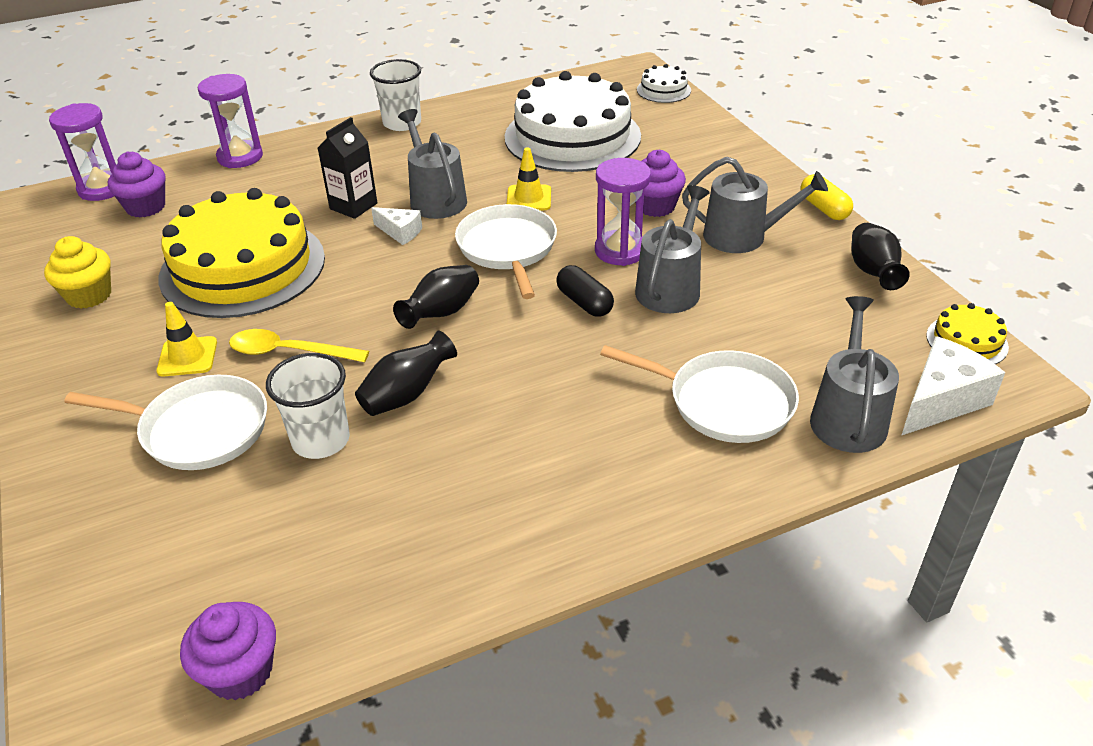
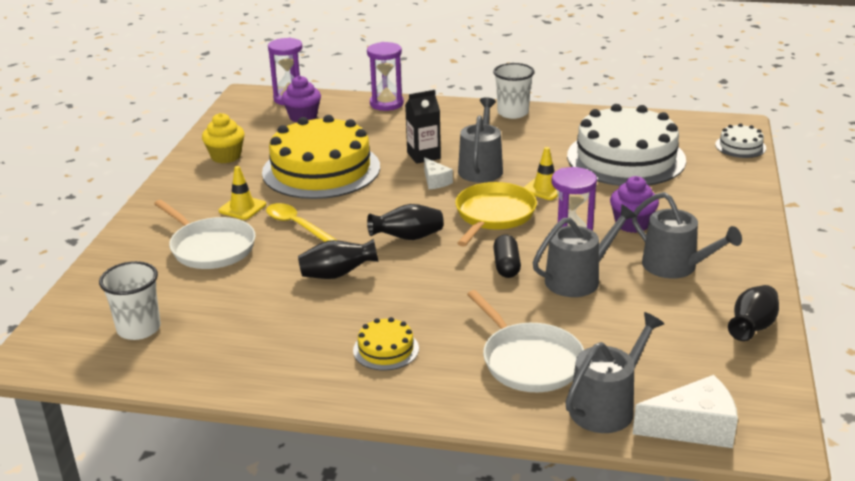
camera: 35 degrees right, 10 degrees down
purple cupcake [180,602,276,700] -> none
white cup [266,353,350,459] -> white cup moved to [99,261,161,340]
white pan [455,204,557,299] -> yellow pan [455,182,537,247]
yellow capsule [800,174,853,220] -> none
yellow cake [926,303,1009,364] -> yellow cake moved to [353,317,419,370]

